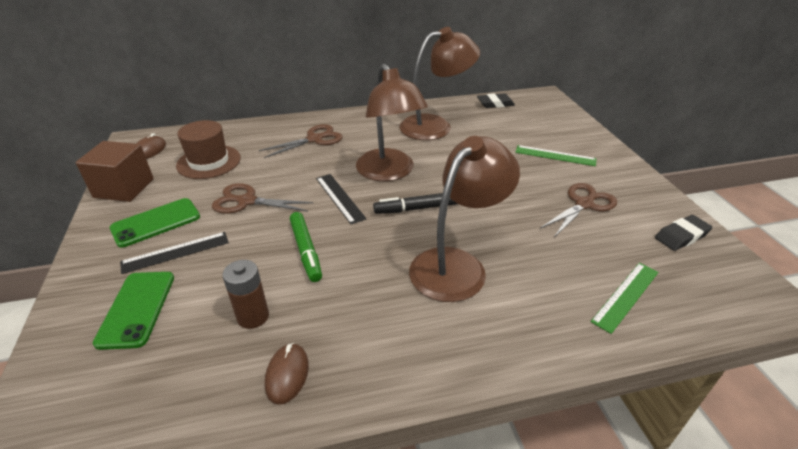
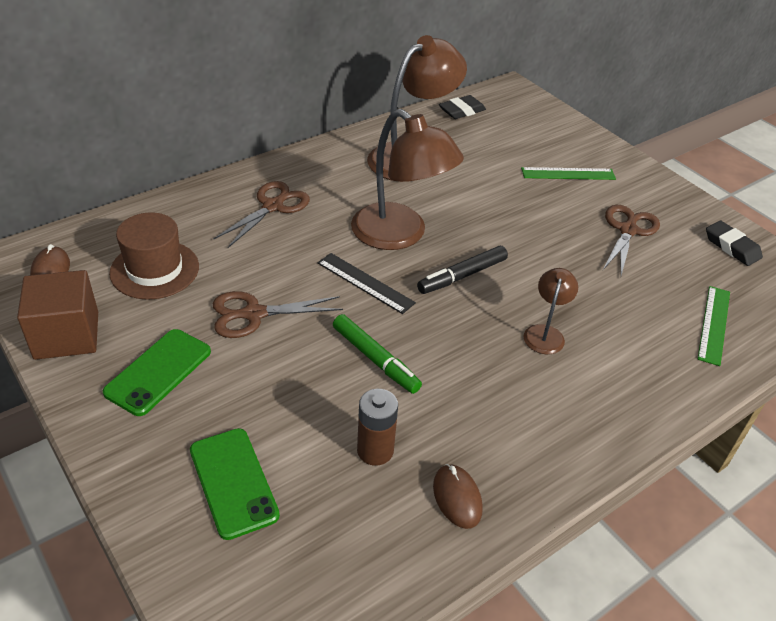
camera: 25 degrees left, 5 degrees up
black ruler [120,232,229,274] -> none
brown lamp [409,136,520,302] -> brown lamp [524,268,578,354], size x0.49
black eraser [655,215,713,251] -> black eraser turned 75 degrees counterclockwise [706,221,763,266]

